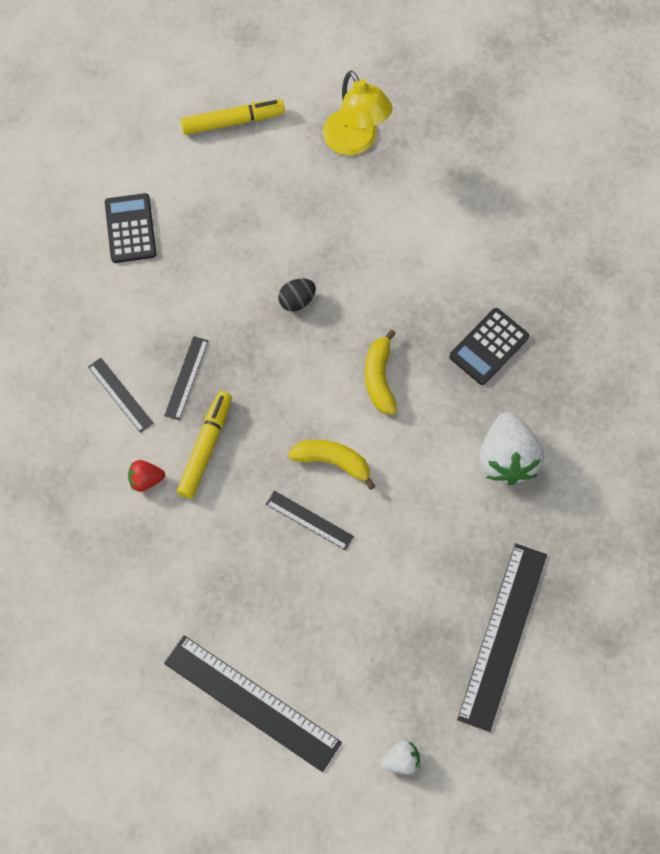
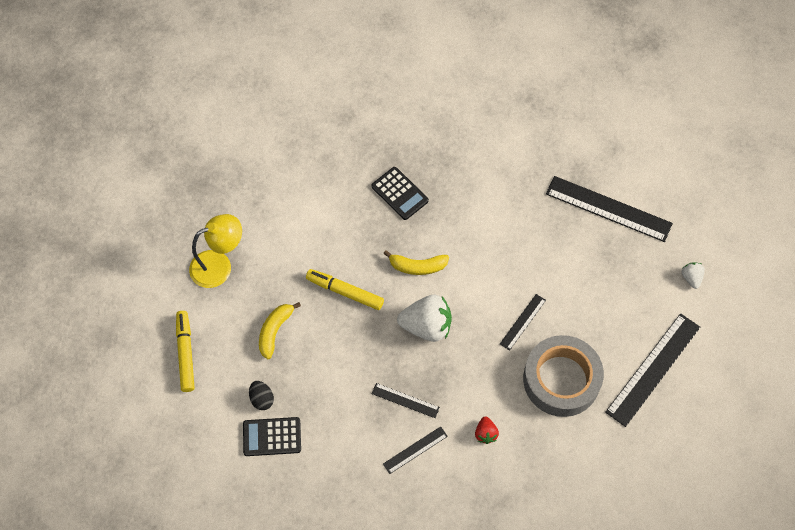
camera: 85 degrees left, 5 degrees down
yellow marker [177,391,232,499] -> yellow marker moved to [306,269,384,310]
black egg [278,278,316,312] -> black egg moved to [249,381,274,410]
yellow banana [288,440,375,490] -> yellow banana moved to [259,302,301,359]
white strawberry [479,412,544,485] -> white strawberry moved to [397,295,452,342]
none -> grey tape [523,335,604,417]

